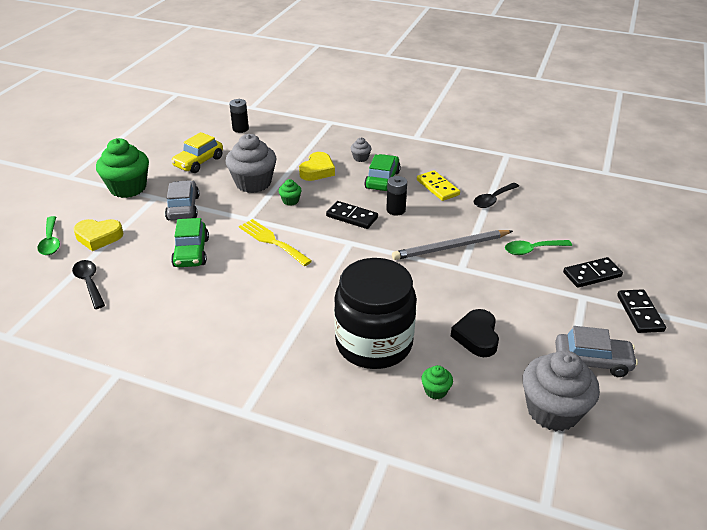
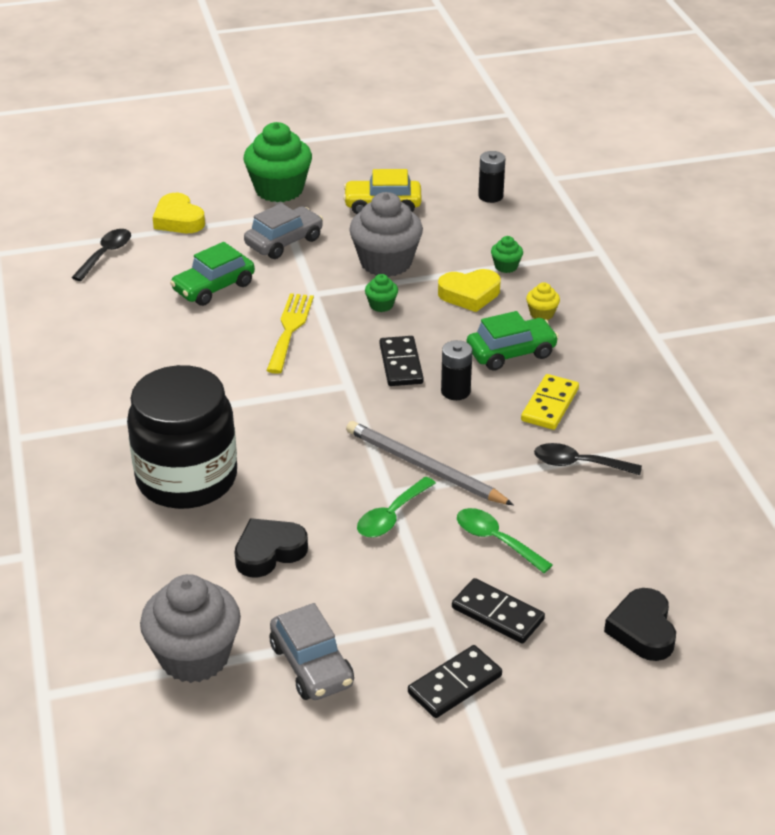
camera: 55 degrees right, 0 degrees up
green spoon [37,216,60,255] -> green spoon moved to [357,477,436,537]
grey cupcake [351,138,372,162] -> yellow cupcake [526,282,560,320]
green cupcake [421,365,453,399] -> green cupcake moved to [491,236,523,273]
none -> black heart [604,588,676,661]

